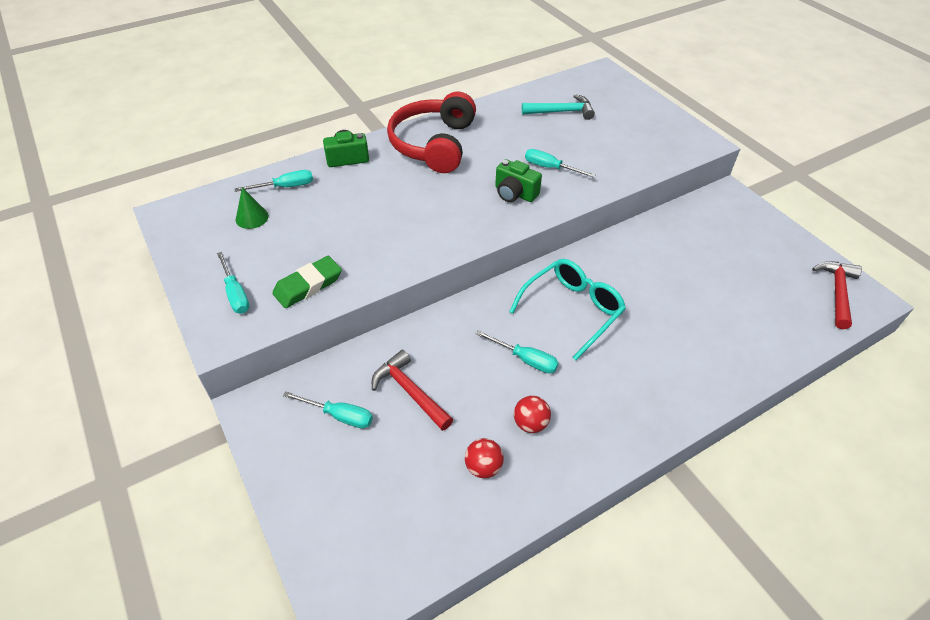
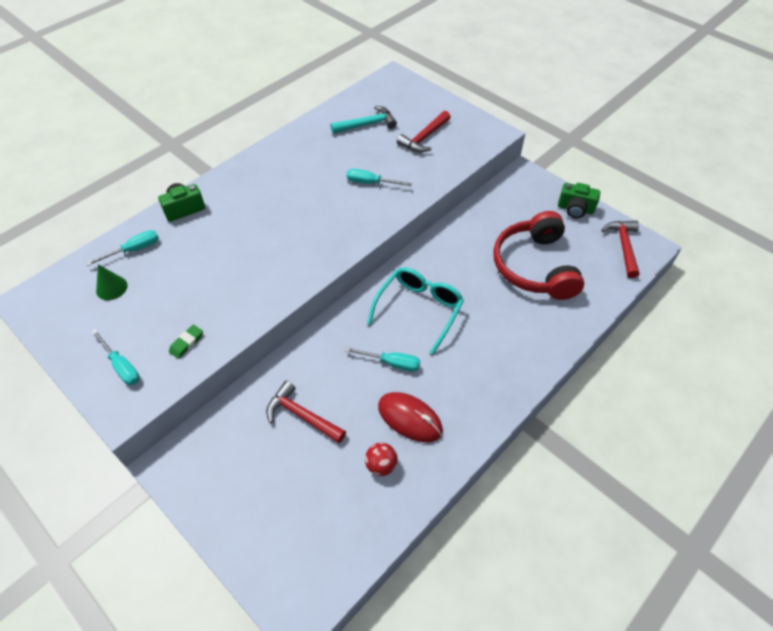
camera: 15 degrees left, 5 degrees up
green eraser [272,256,342,308] -> green eraser [169,325,203,359], size x0.59
turquoise screwdriver [283,391,373,428] -> none
red headphones [387,92,476,173] -> red headphones moved to [493,211,584,300]
green camera [495,159,542,202] -> green camera moved to [558,183,601,218]
red ball [514,396,551,433] -> red mouse [378,392,443,442]
none -> red hammer [397,111,451,153]

